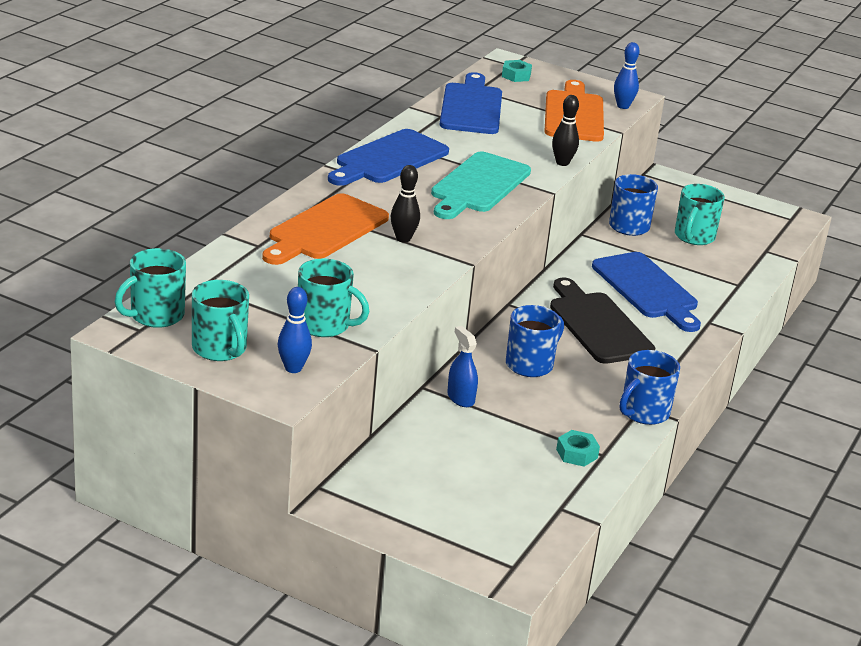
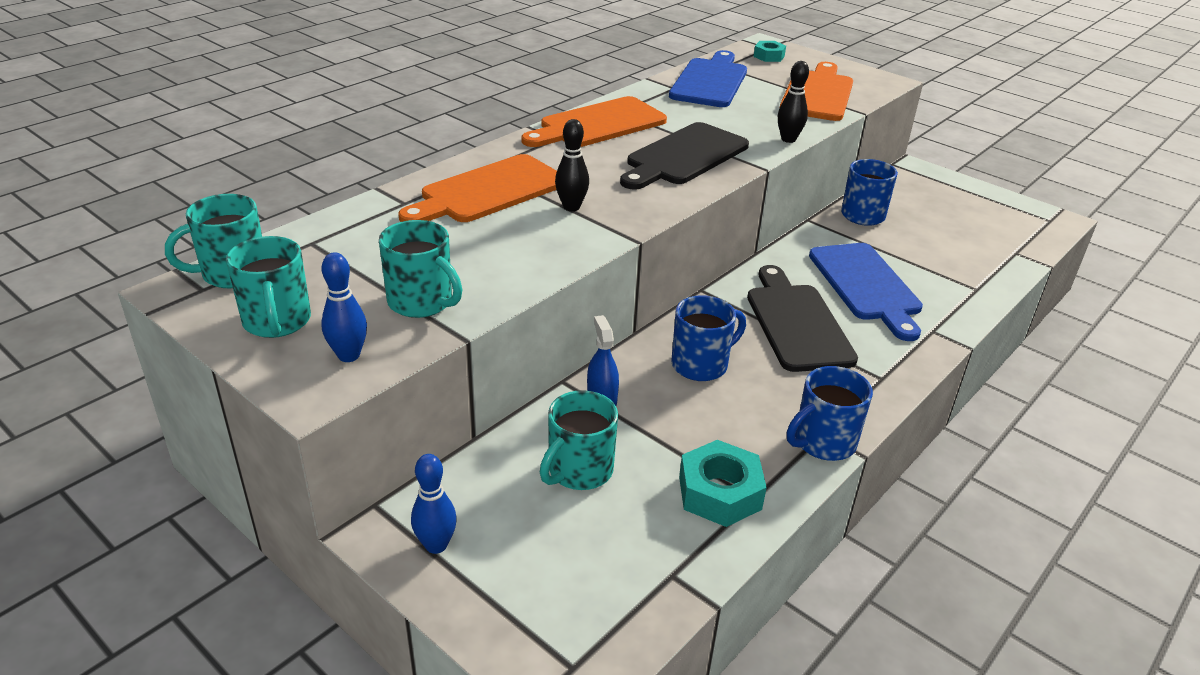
camera: 15 degrees right, 5 degrees up
blue cutting board [328,129,449,186] -> orange cutting board [522,96,667,147]
turquoise cutting board [431,152,531,219] -> black cutting board [620,122,749,190]
turquoise nut [556,430,600,467] -> turquoise nut [679,440,767,527], size x1.66
blue bowling pin [614,42,640,109] -> blue bowling pin moved to [411,454,457,554]
turquoise mug [675,184,725,245] -> turquoise mug moved to [540,390,618,490]

